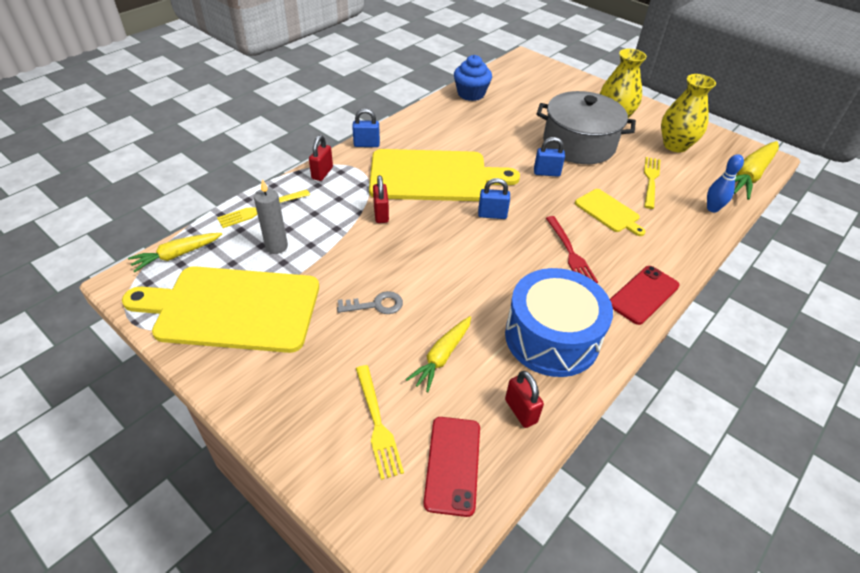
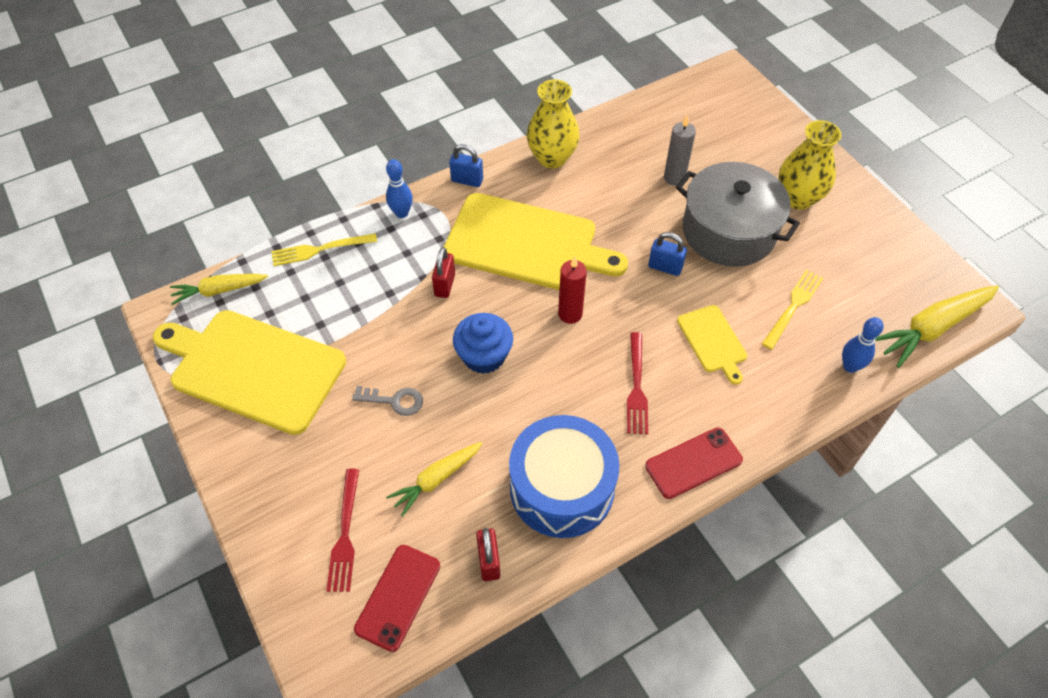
camera: 20 degrees right, 10 degrees up
grey candle [254,179,288,254] -> grey candle moved to [664,115,696,186]
red padlock [309,135,333,181] -> blue bowling pin [386,159,413,218]
yellow fork [356,365,404,480] -> red fork [326,469,359,592]
blue cupcake [454,55,492,101] -> blue cupcake moved to [453,313,513,374]
blue padlock [478,178,510,219] -> red candle [558,256,587,324]
yellow vase [661,74,716,152] -> yellow vase moved to [527,79,580,168]

